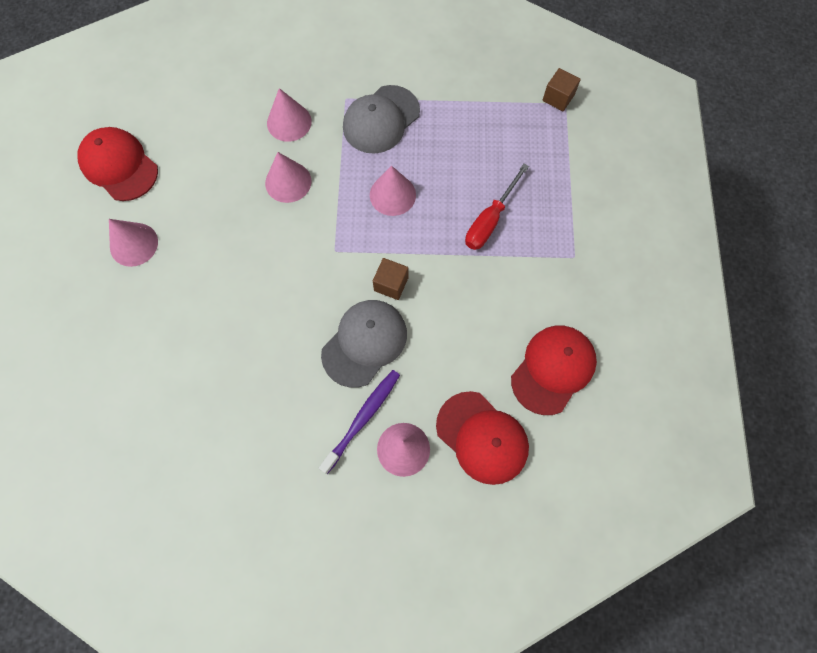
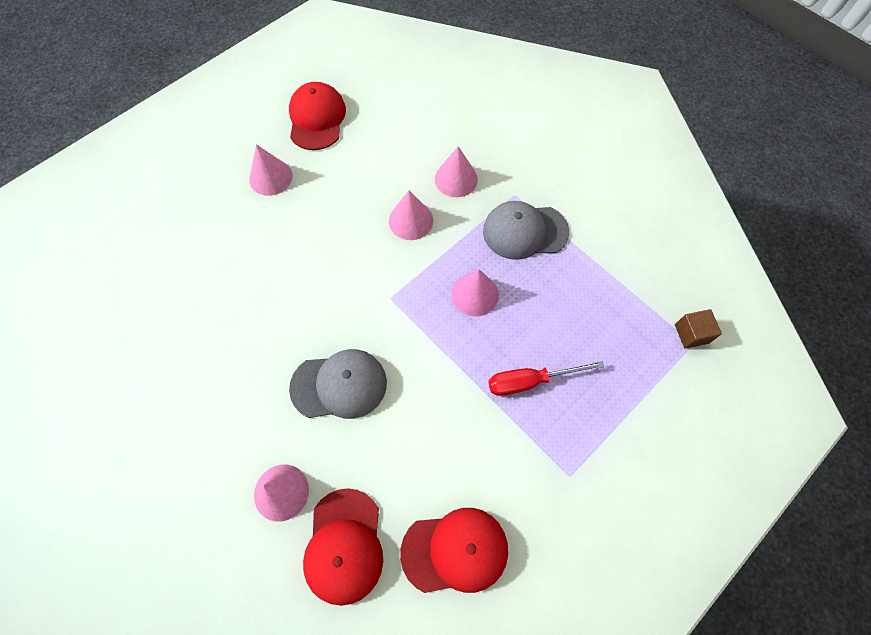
camera: 45 degrees right, 5 degrees down
purple toothbrush [319,370,400,474] -> none
brown cube [373,258,408,300] -> none

